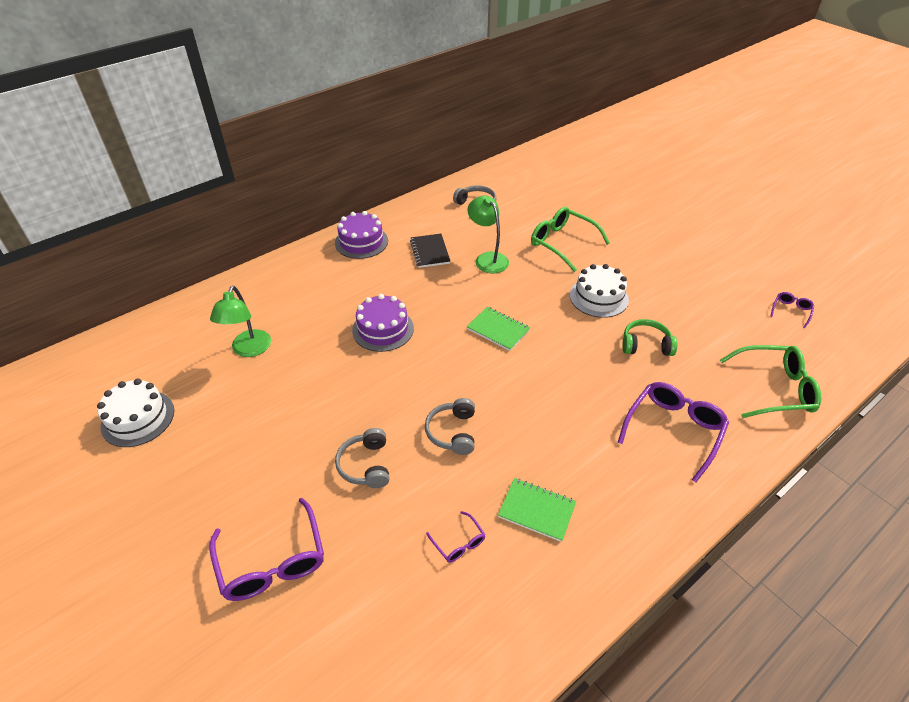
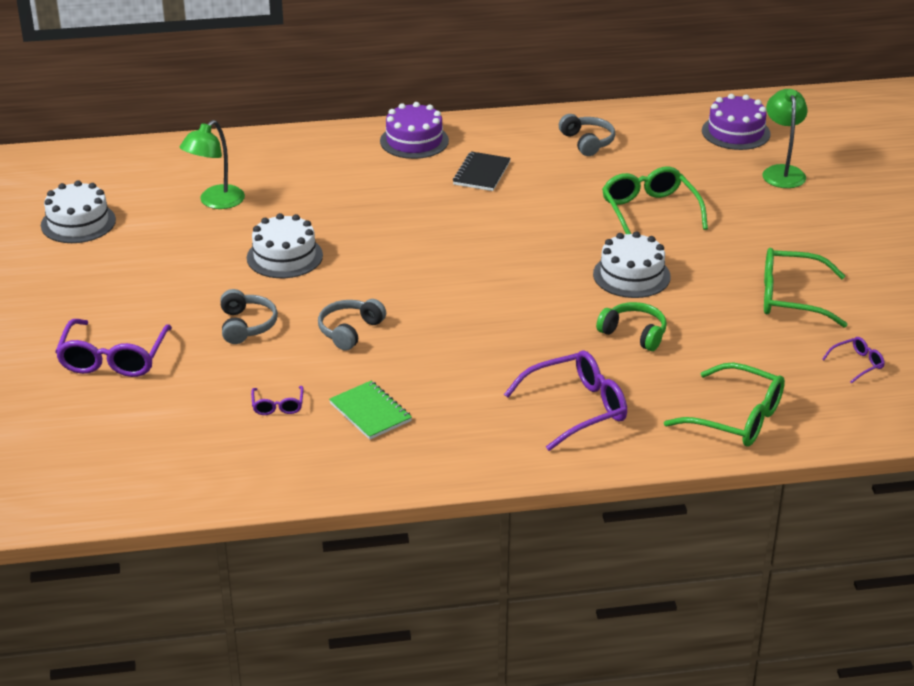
camera: 30 degrees right, 10 degrees down
grey headphones [335,428,389,488] -> grey headphones turned 150 degrees clockwise [220,289,278,344]
purple cake [352,294,414,352] -> purple cake moved to [702,94,771,150]
green notebook [467,307,530,351] -> none
green lamp [468,195,509,274] -> green lamp moved to [762,89,807,188]
none -> white cake [247,213,323,278]
none -> green glasses [764,248,848,328]

